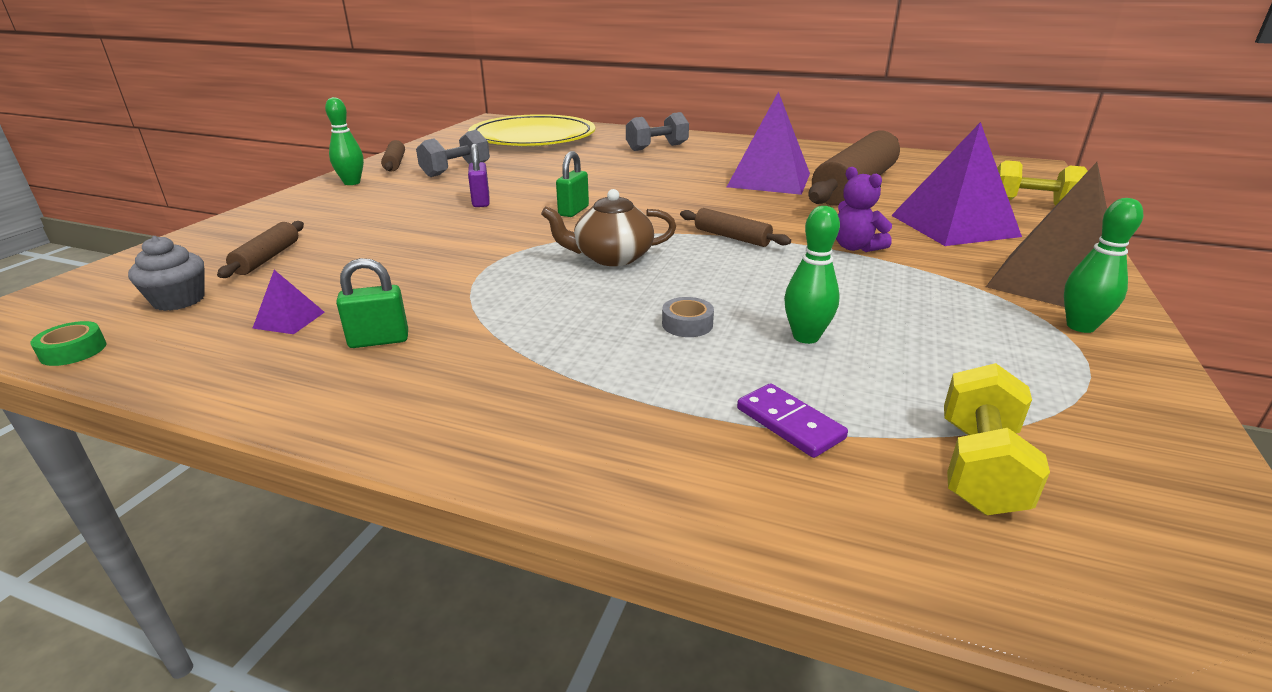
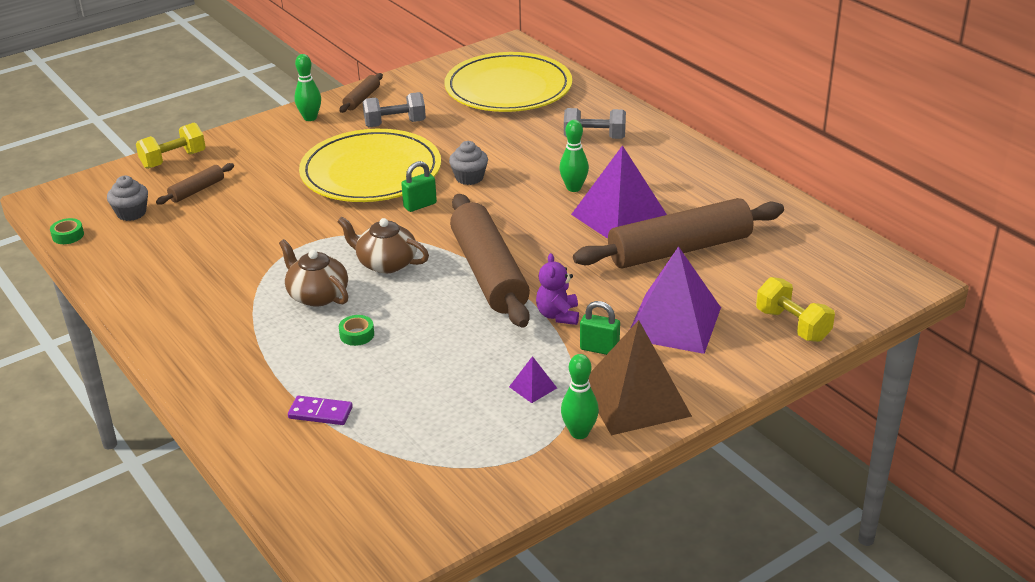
camera: 35 degrees right, 5 degrees up
purple pyramid [252,270,325,334] -> purple pyramid moved to [509,356,557,403]
green padlock [336,258,408,348] -> green padlock moved to [580,301,620,355]
purple padlock [468,144,489,207] -> yellow plate [299,129,441,202]
grey tape [662,297,714,337] -> green tape [339,315,374,346]
brown rolling pin [680,208,791,247] -> brown rolling pin [450,194,530,327], size x2.25
purple domino [737,383,848,458] -> purple domino turned 75 degrees counterclockwise [288,396,353,425]
green bowling pin [784,206,840,344] -> green bowling pin moved to [559,120,589,192]
yellow dumbbell [944,363,1050,515] -> yellow dumbbell moved to [136,123,206,169]
none -> brown teapot [279,239,349,307]
none -> grey cupcake [449,141,488,185]

